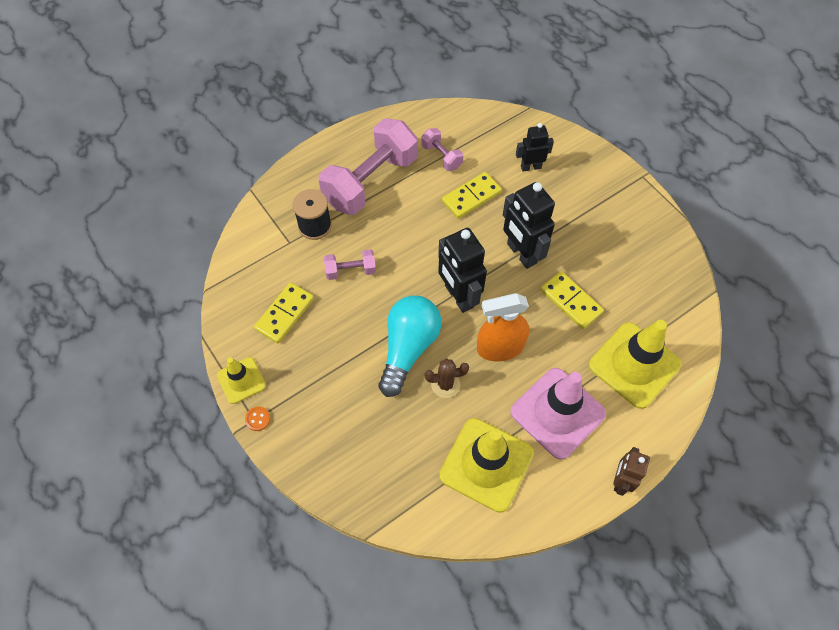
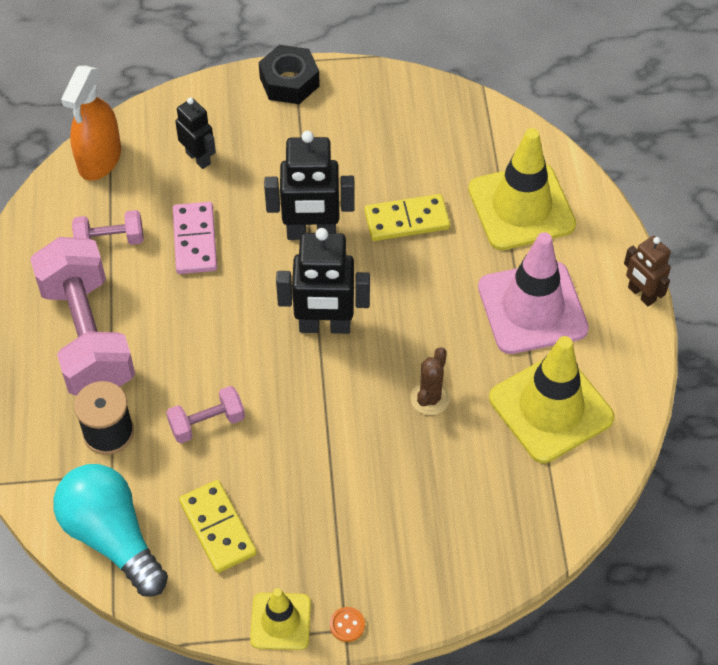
camera: 60 degrees left, 5 degrees down
pink dumbbell [324,249,376,280] -> pink dumbbell turned 45 degrees clockwise [166,386,245,443]
turquoise light bulb [379,296,441,397] -> turquoise light bulb moved to [53,464,168,597]
yellow domino [442,172,502,219] -> pink domino [173,202,217,274]
orange spray bottle [477,293,529,361] -> orange spray bottle moved to [61,65,121,181]
black robot [516,123,554,172] -> black robot turned 120 degrees clockwise [175,98,216,169]
none -> black nut [259,45,320,104]

